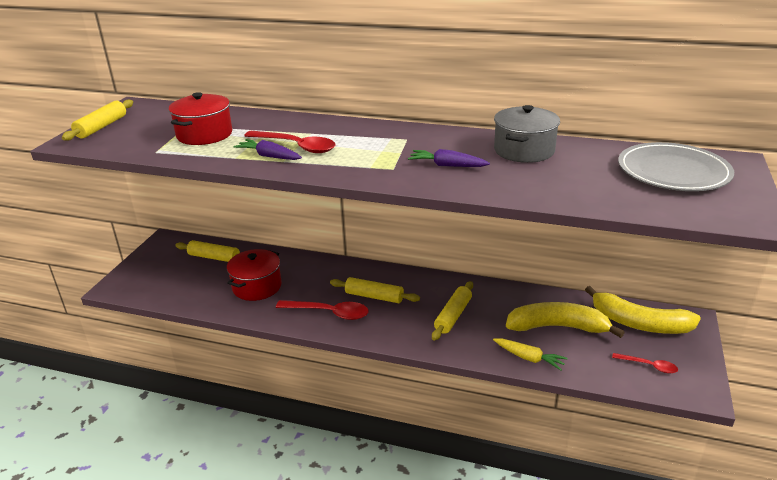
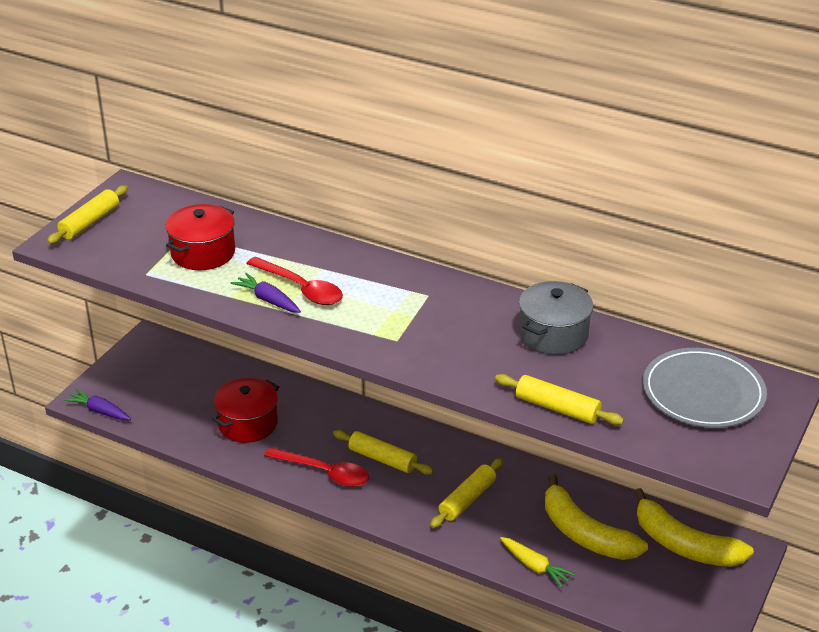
camera: 10 degrees right, 5 degrees up
yellow rolling pin [175,240,240,262] -> yellow rolling pin moved to [495,374,624,425]
purple carrot [408,149,490,167] -> purple carrot moved to [64,389,131,420]
yellow banana [506,302,625,338] -> yellow banana turned 150 degrees counterclockwise [545,474,648,560]
red spoon [612,353,678,374] -> none

